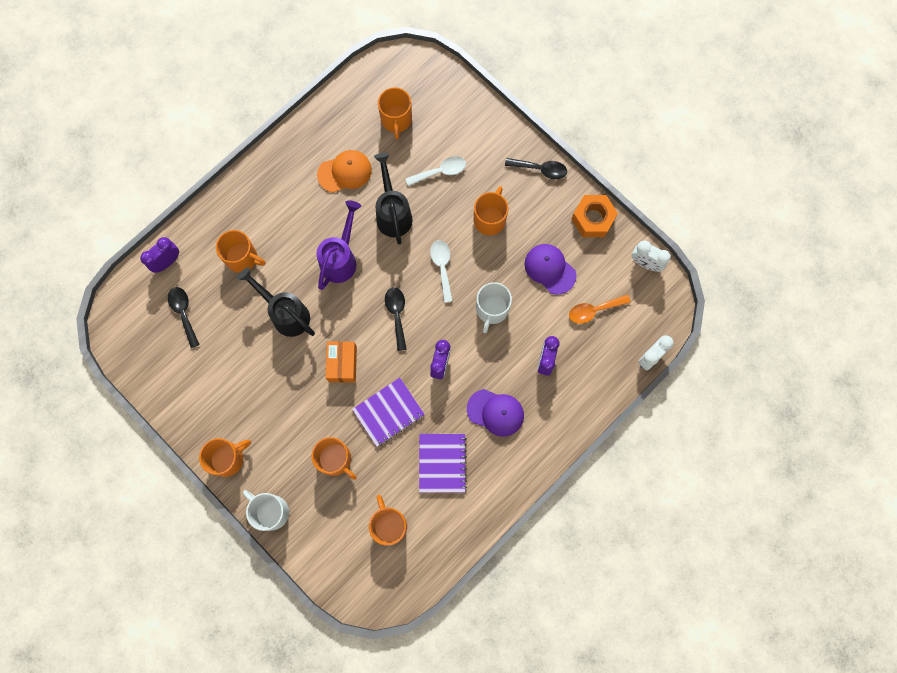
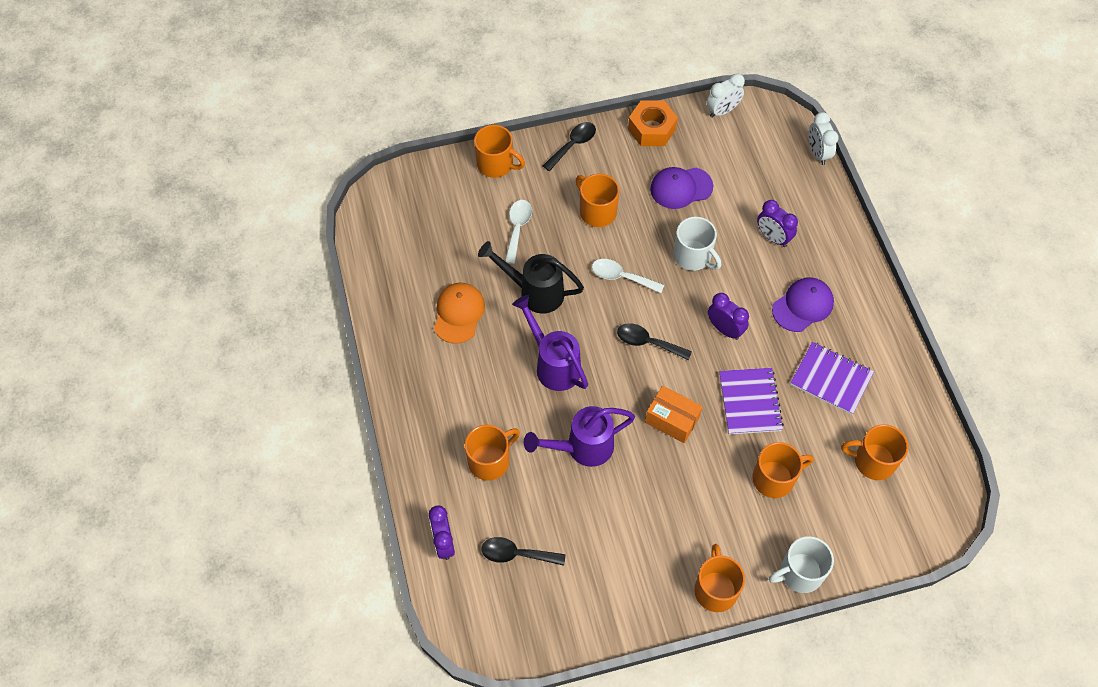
camera: 60 degrees left, 15 degrees down
black watering can [237,267,315,337] -> purple watering can [524,406,635,467]
orange mug [378,87,412,140] -> orange mug moved to [474,125,525,178]
orange spoon [569,295,631,324] -> none

